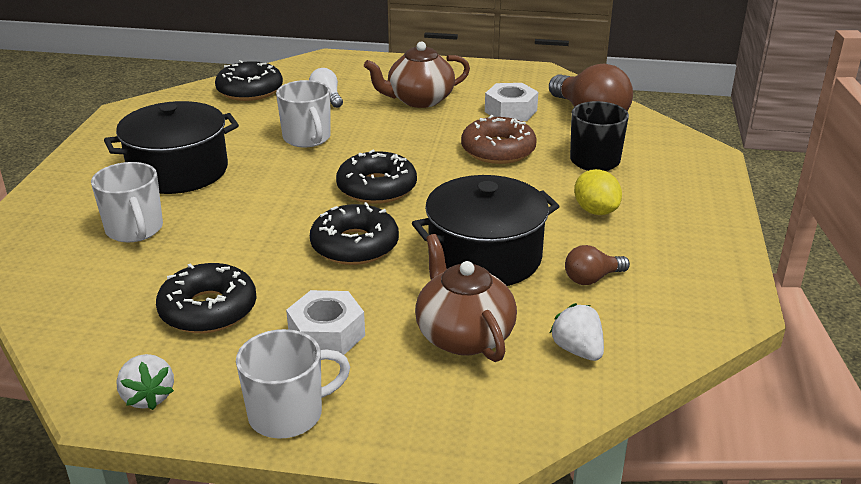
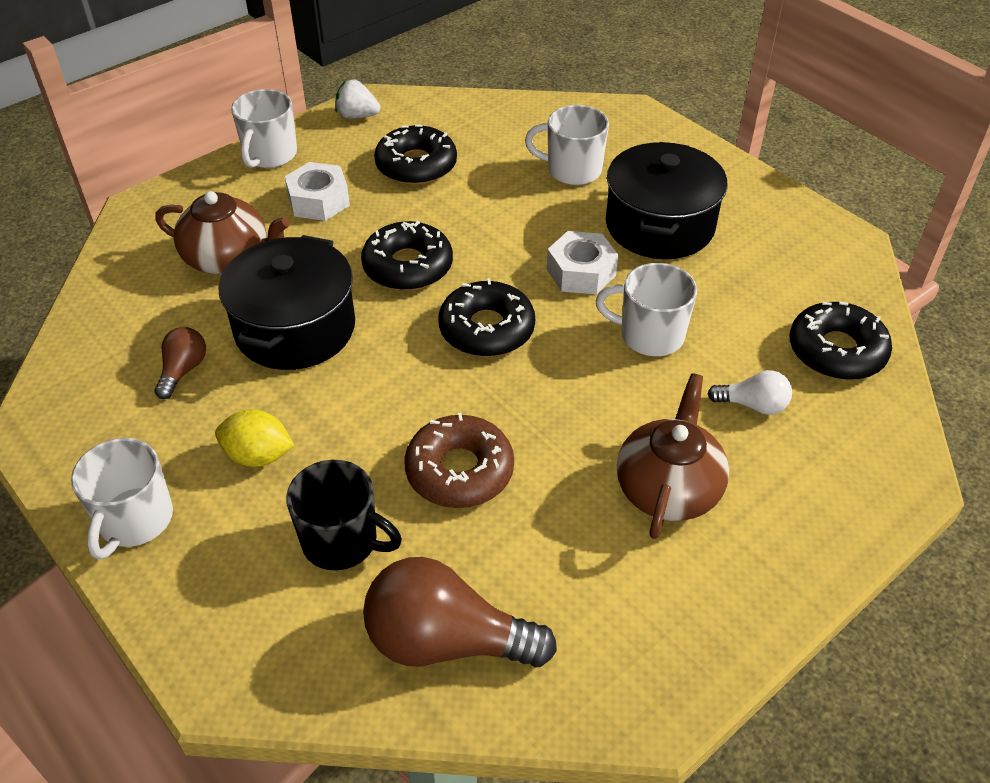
camera: 130 degrees right, 15 degrees up
white nut [485,83,538,121] -> white nut moved to [547,231,618,295]
white strawberry [550,303,604,361] -> none
none -> white mug [71,438,173,560]

